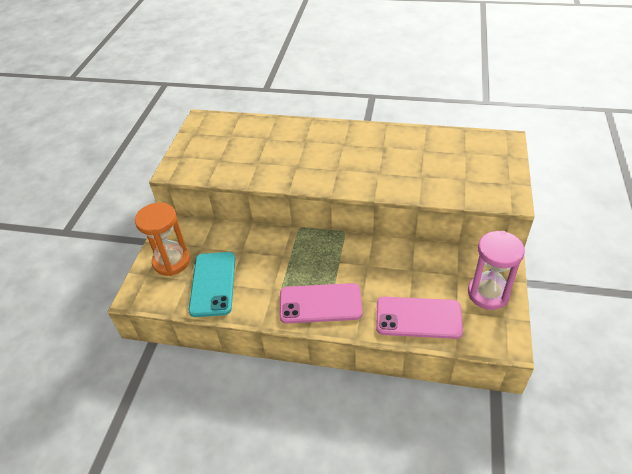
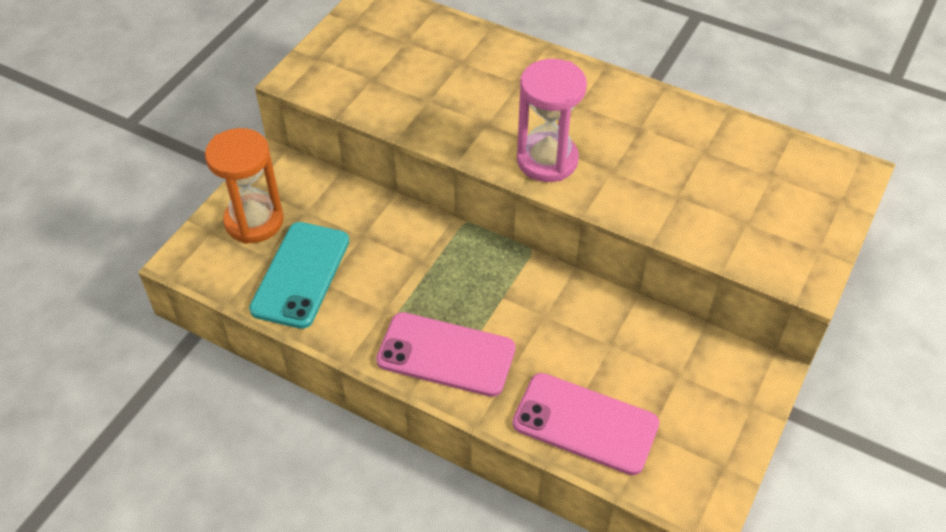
camera: 15 degrees right, 5 degrees up
pink hourglass [468,231,525,310] -> pink hourglass moved to [517,59,587,182]

